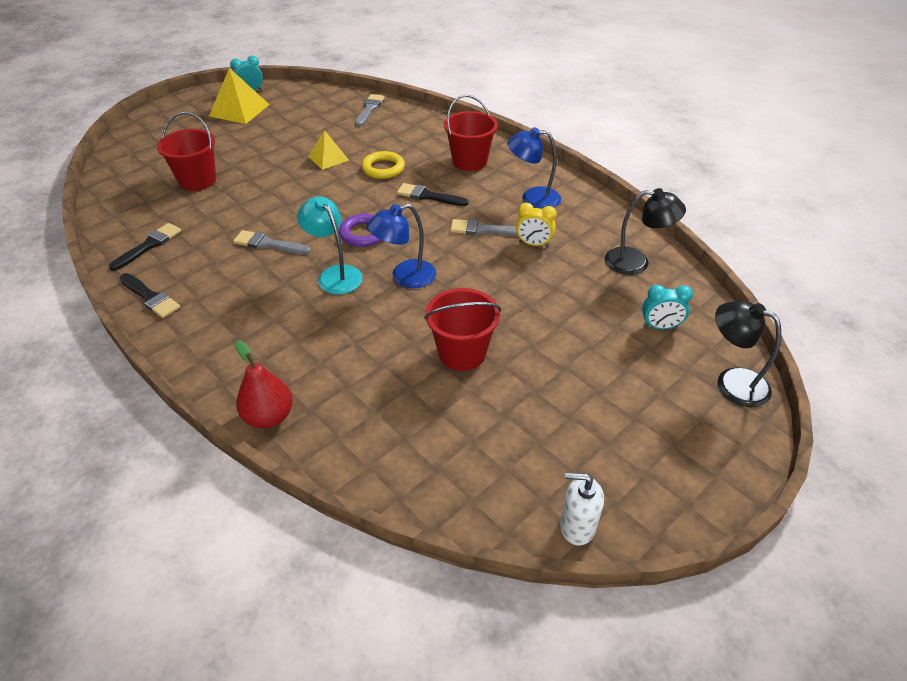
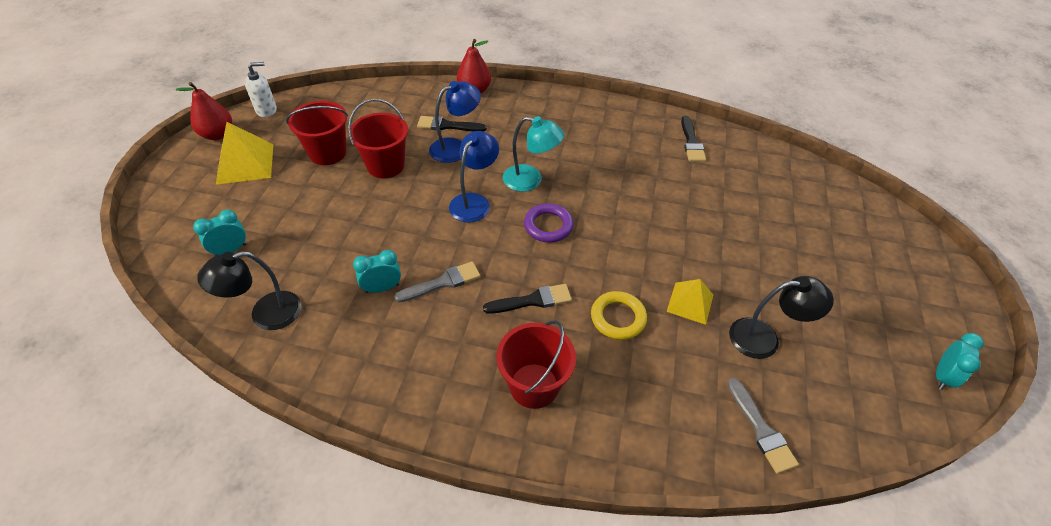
camera: 145 degrees right, 5 degrees up
black brush [120,273,180,318] -> black brush moved to [417,116,487,132]
red bucket [157,112,216,191] -> red bucket moved to [286,101,348,165]
yellow pyramid [209,68,270,124] -> yellow pyramid moved to [216,122,274,185]
grey brush [233,230,311,254] -> none
blue lamp [507,127,561,209] -> blue lamp moved to [429,81,481,163]
yellow clock [516,203,557,247] -> turquoise clock [353,250,401,293]
black lamp [715,300,781,407] -> black lamp moved to [729,276,834,359]
none -> red pear [176,82,232,140]

